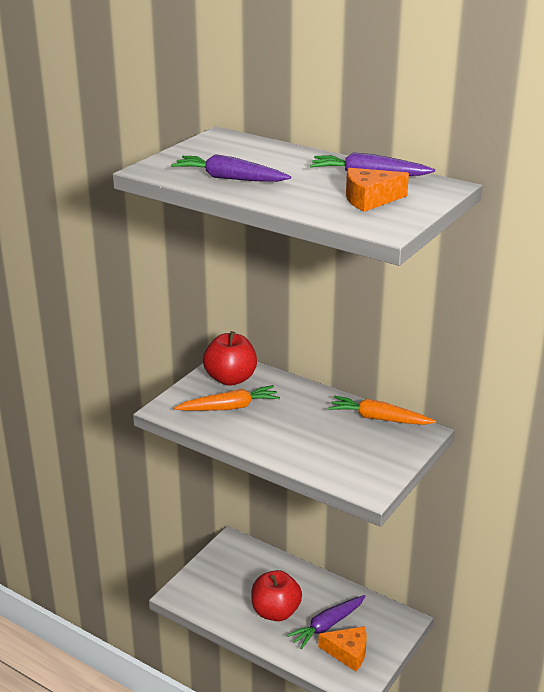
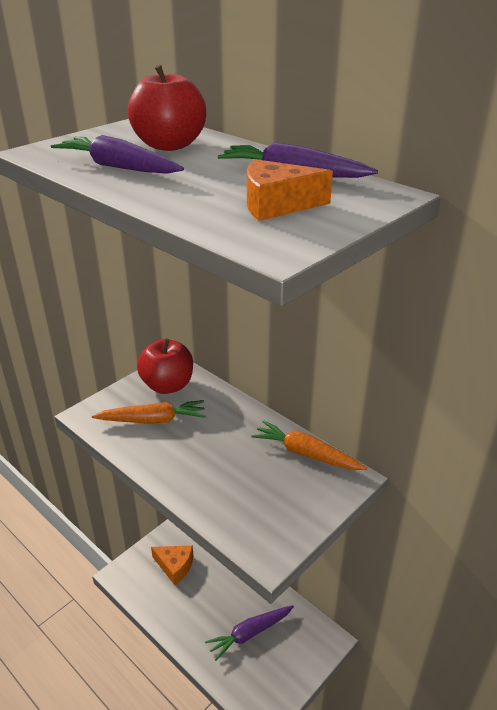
camera: 10 degrees right, 5 degrees up
red apple [251,570,302,621] -> red apple moved to [128,65,206,151]
orange cheese [318,626,367,672] -> orange cheese moved to [151,546,193,585]

